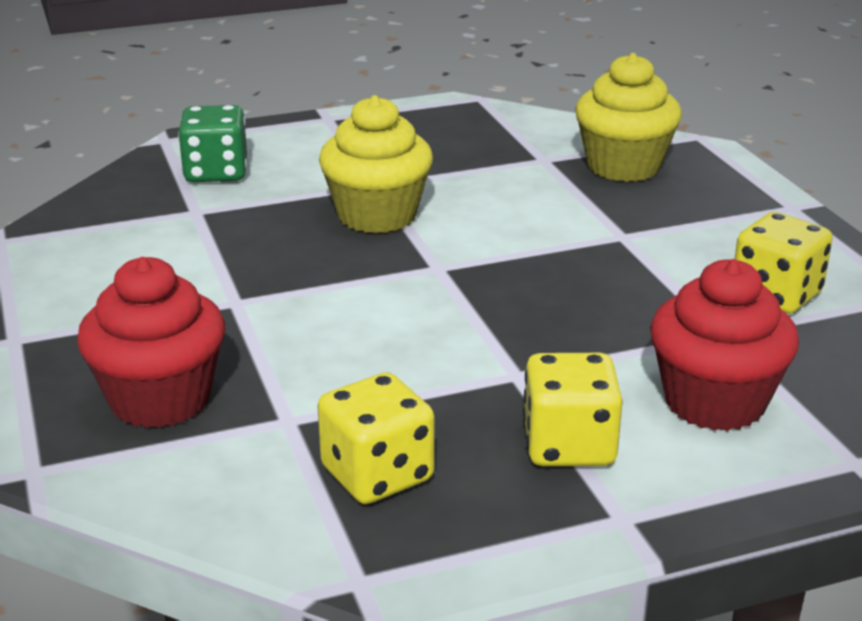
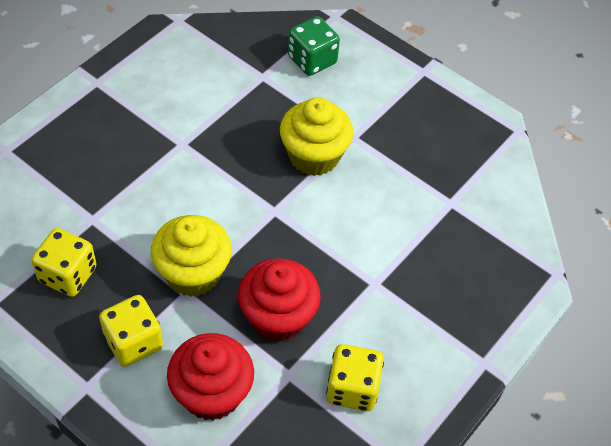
camera: 55 degrees right, 25 degrees up
red cupcake [77,257,225,428] -> red cupcake moved to [238,259,321,342]
yellow cupcake [575,53,682,182] -> yellow cupcake moved to [151,215,232,297]

